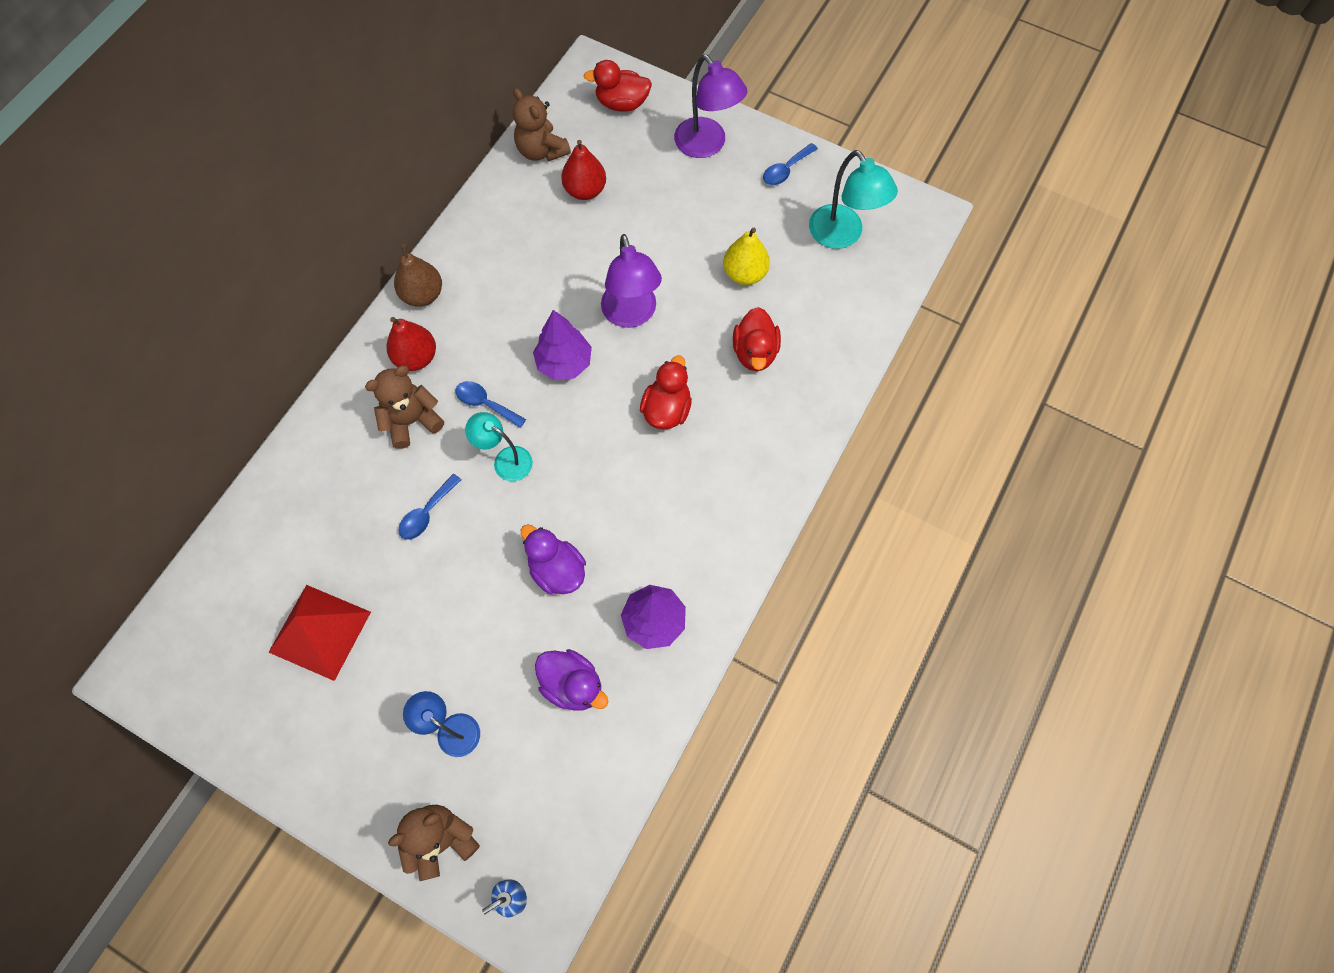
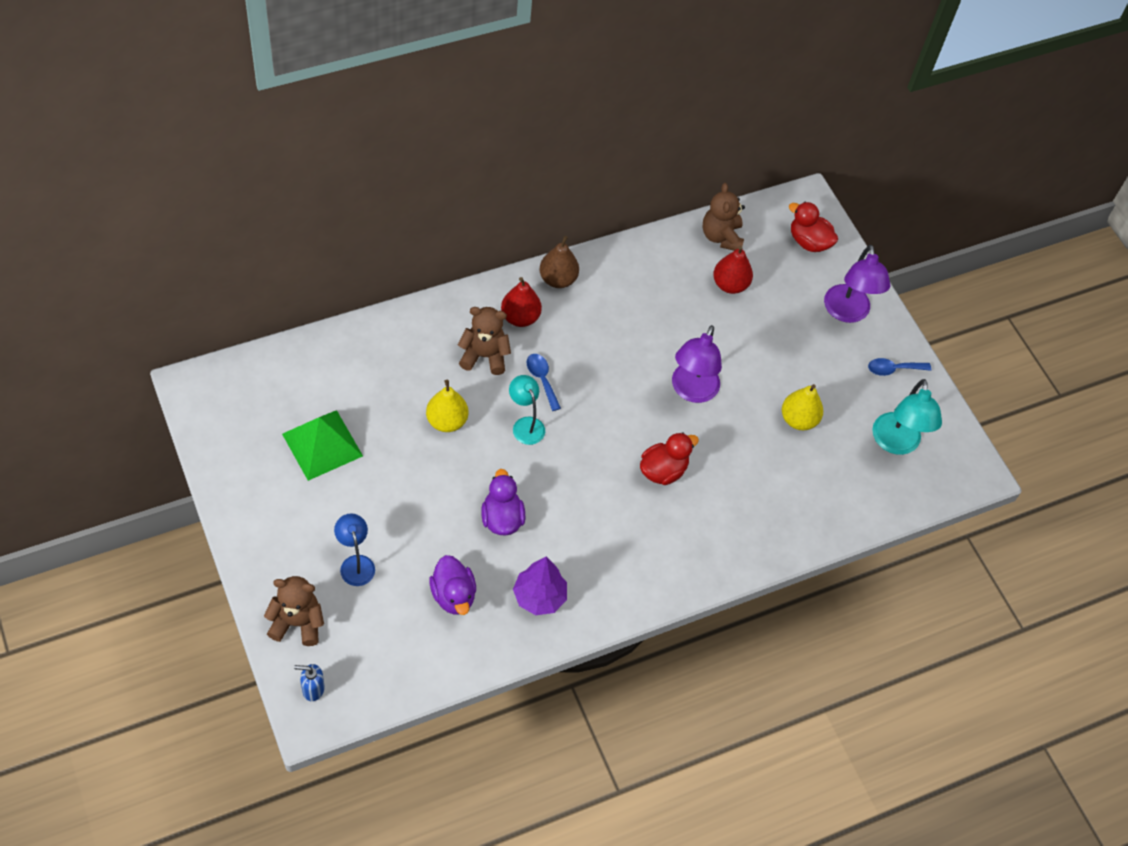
camera: 30 degrees right, 10 degrees down
red pyramid [269,585,371,681] -> green pyramid [282,410,363,481]
blue spoon [399,474,461,540] -> yellow pear [426,380,468,432]
purple tree [533,310,592,380] -> none
red duck [733,307,781,371] -> none

